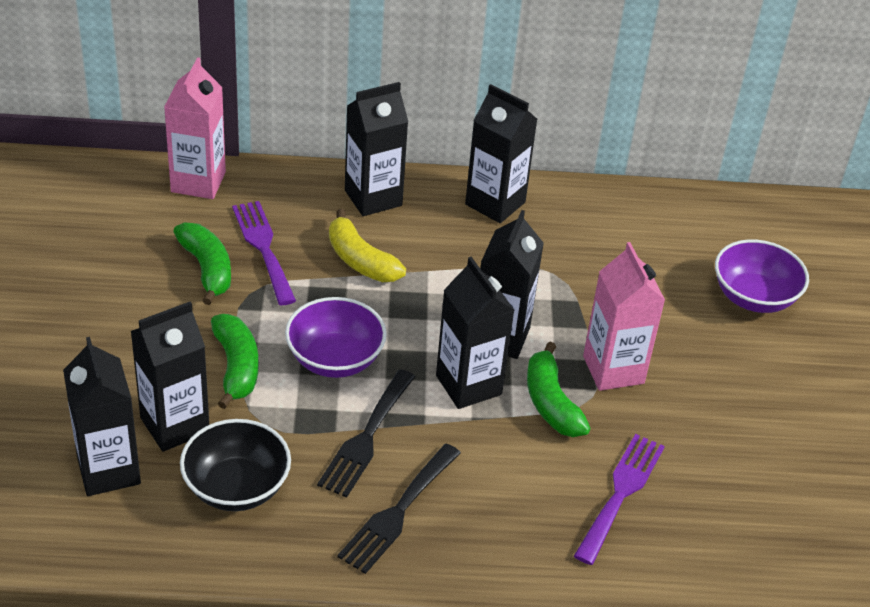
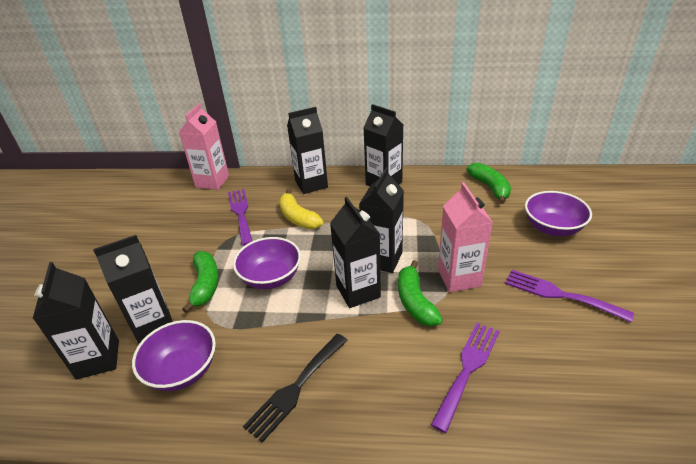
camera: 10 degrees right, 5 degrees down
green banana [173,223,231,305] -> green banana moved to [466,163,511,204]
black bowl [180,419,291,511] -> purple bowl [132,320,216,391]
black fork [317,369,415,498] -> none
none -> purple fork [505,270,634,322]

